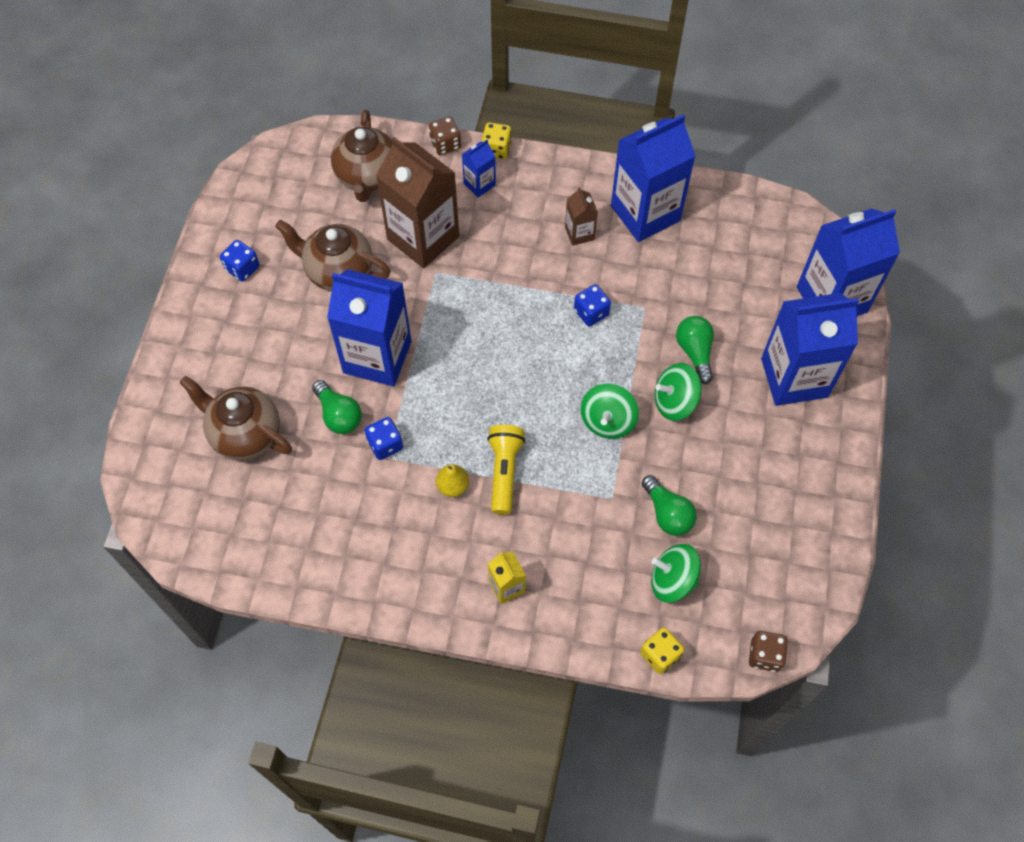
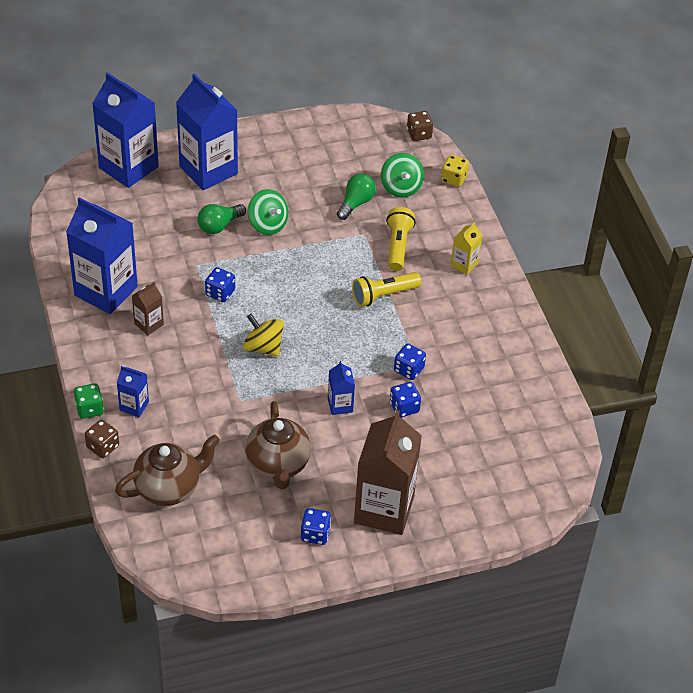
camera: 120 degrees left, 15 degrees down
brown teapot [179,376,292,460] -> none
green light bulb [312,380,362,434] -> blue dice [390,382,421,417]
blue carton [327,269,412,387] -> blue carton [328,361,355,415], size x0.46
brown carton [376,137,459,268] -> brown carton moved to [354,410,422,535]
yellow pear [436,464,469,497] -> none
yellow dice [482,122,511,159] -> green dice [74,383,104,419]
green spinning top [581,384,639,439] -> none
none -> yellow spinning top [243,314,284,356]
none -> yellow flashlight [386,207,416,271]

